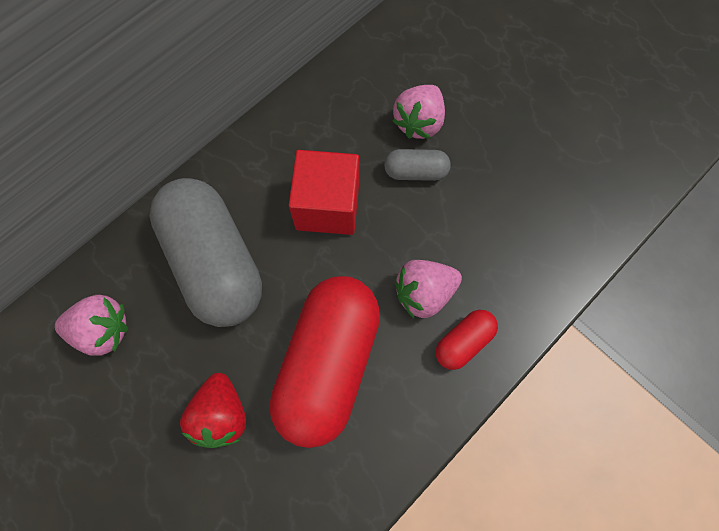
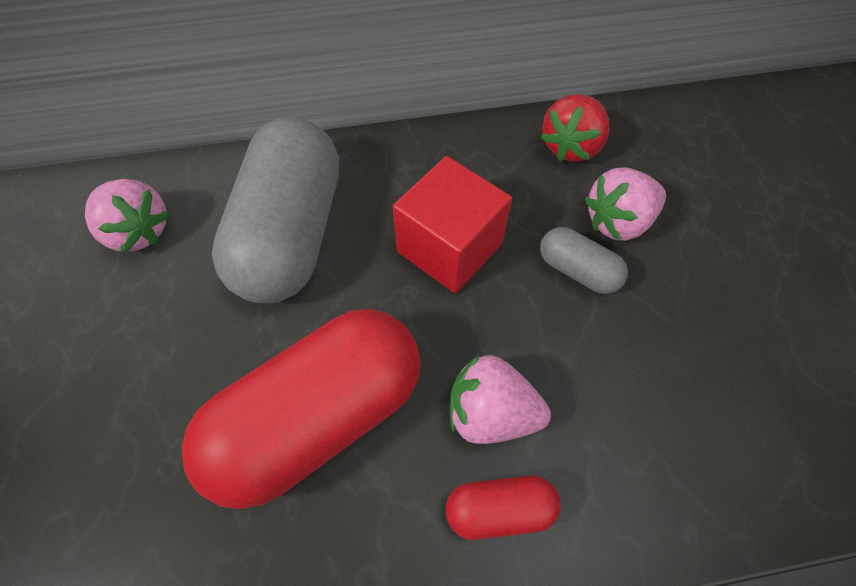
camera: 35 degrees right, 10 degrees down
red strawberry [180,373,246,448] -> red strawberry moved to [541,94,610,162]

